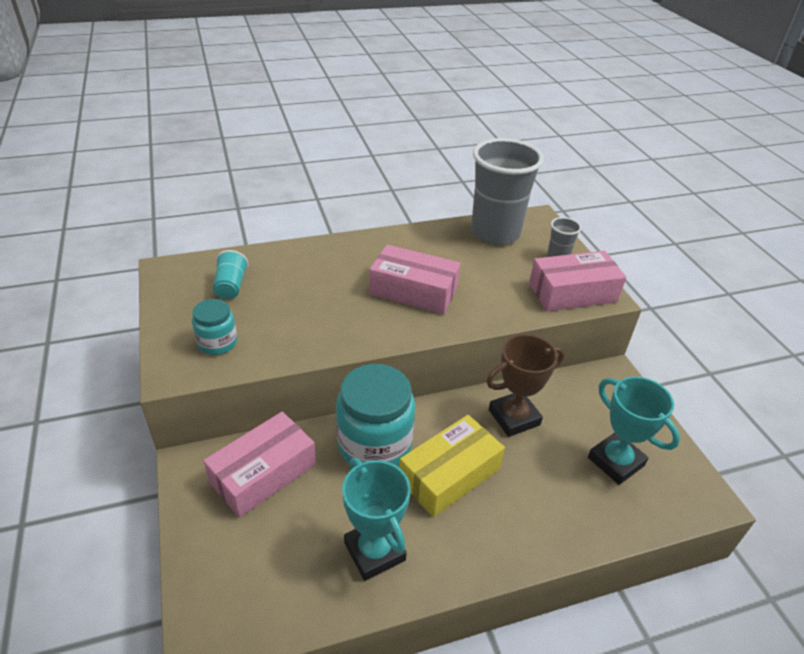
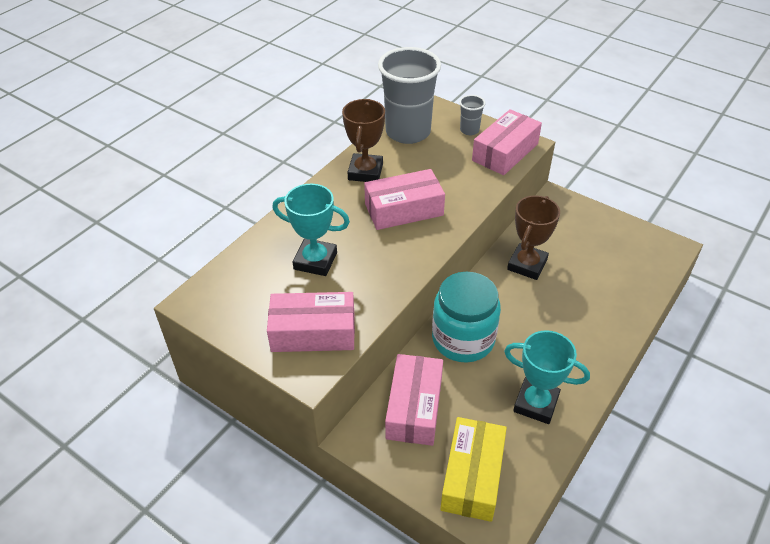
camera: 35 degrees left, 5 degrees up
turquoise jar [192,299,237,355] -> pink box [267,292,355,352]
turquoise cup [213,250,248,299] -> none
yellow box [399,415,505,517] -> yellow box moved to [440,417,507,522]
turquoise trophy [588,376,680,485] -> turquoise trophy moved to [272,184,350,276]
none -> brown trophy [342,99,385,182]

